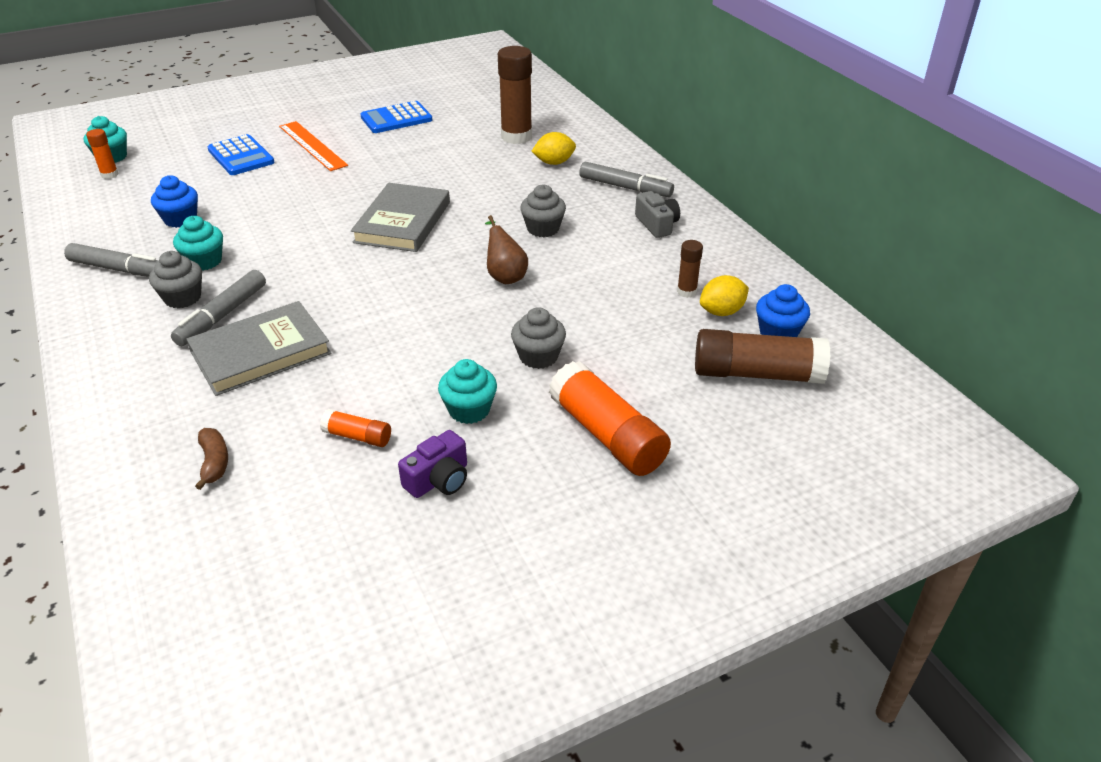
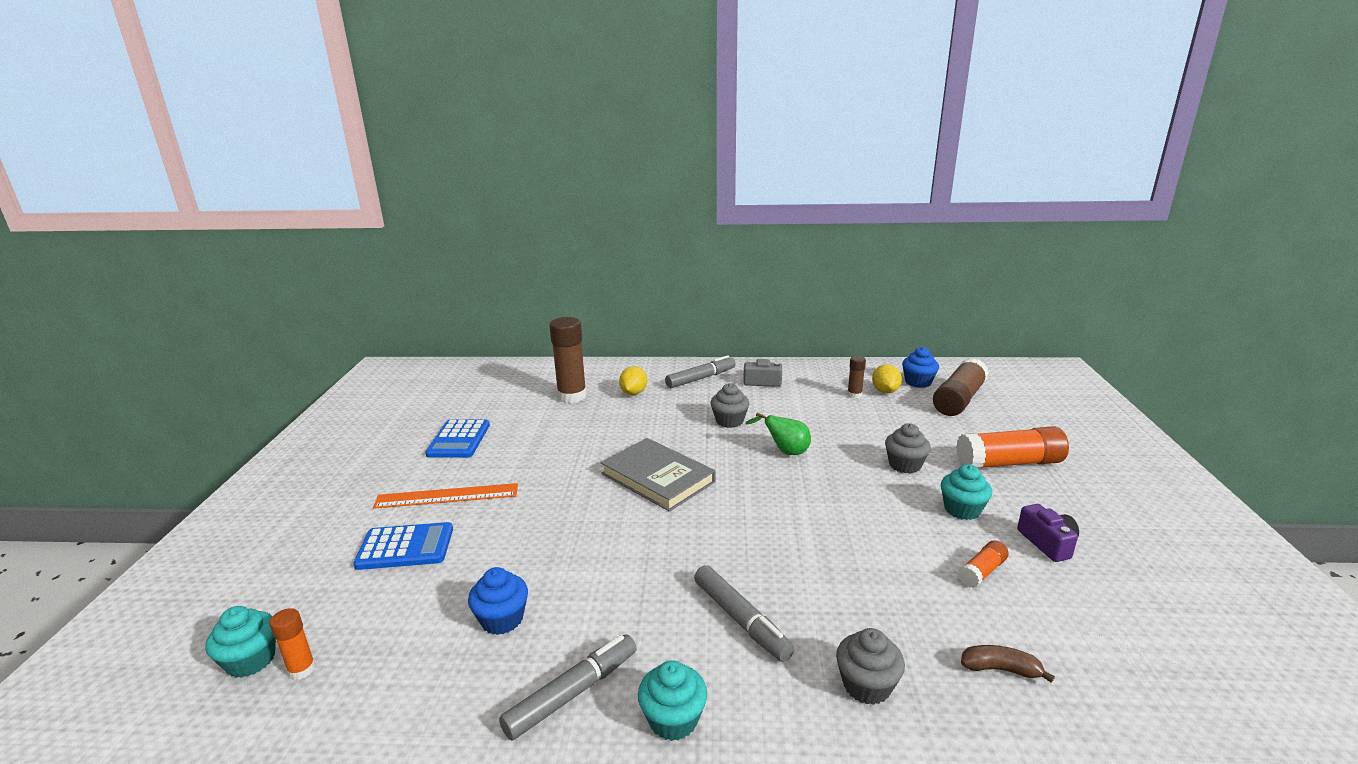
camera: 60 degrees left, 15 degrees down
grey cupcake [149,251,202,308] -> grey cupcake moved to [836,628,905,705]
turquoise cupcake [173,216,223,271] -> turquoise cupcake moved to [638,660,707,741]
grey book [186,301,331,396] -> none
brown pear [485,215,528,284] -> green pear [745,413,811,455]

